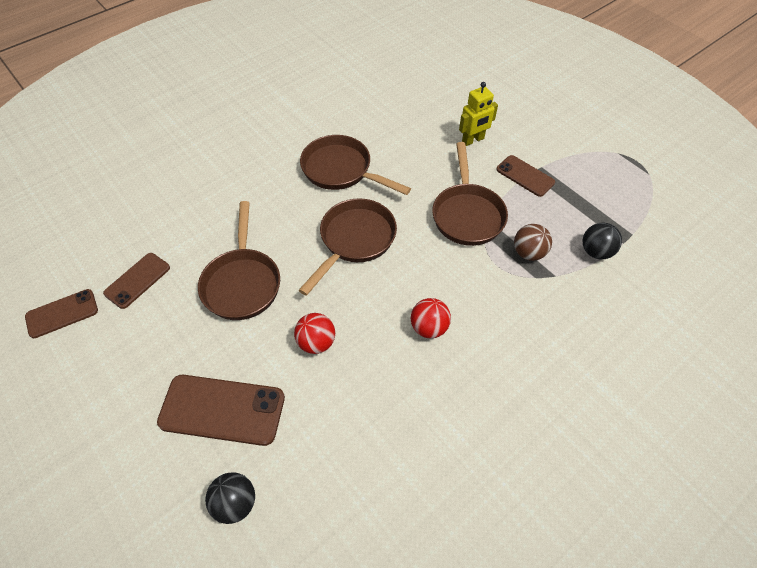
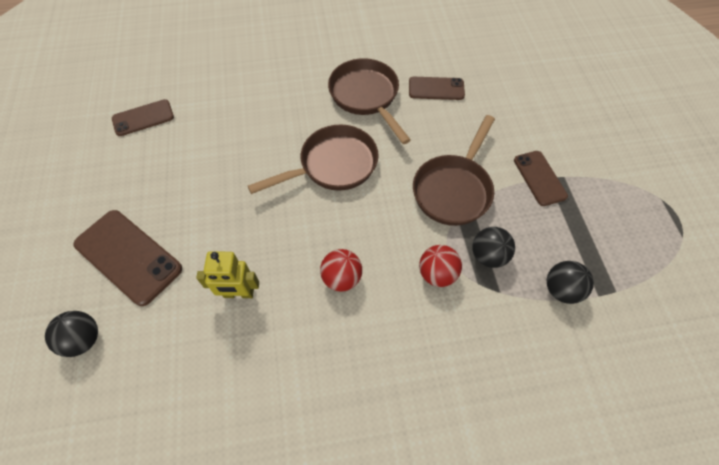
camera: 30 degrees right, 5 degrees up
brown phone [25,289,98,338] -> brown phone moved to [409,77,465,100]
brown pan [198,201,280,320] -> none
red ball [294,313,335,354] -> red ball moved to [419,245,462,287]
yellow robot [459,82,498,146] -> yellow robot moved to [196,251,259,298]
brown ball [514,224,552,261] -> black ball [472,227,515,268]

